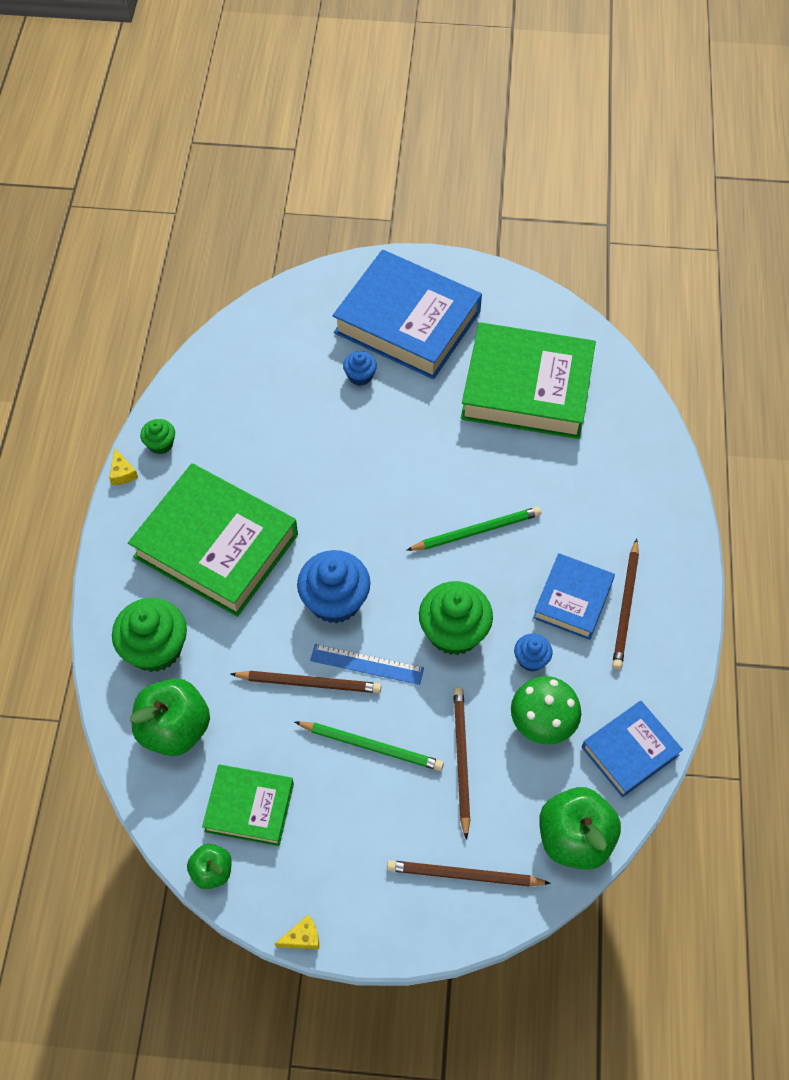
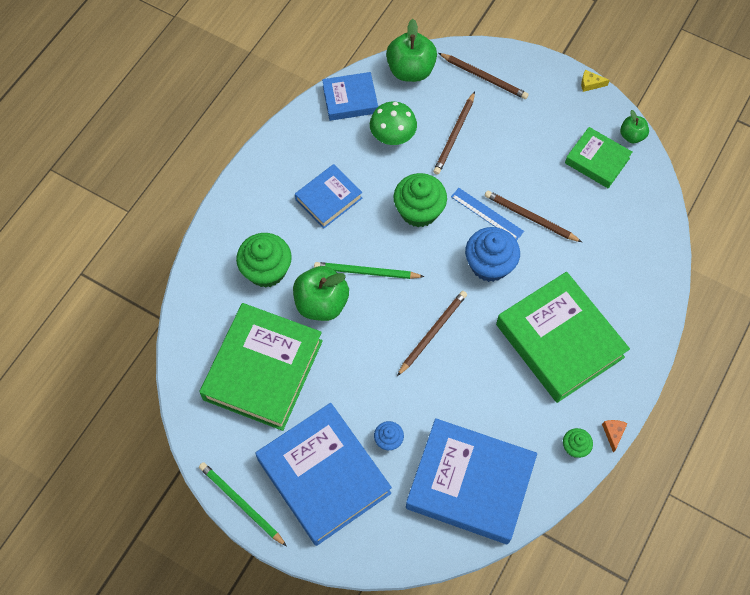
camera: 155 degrees left, 5 degrees up
yellow cheese [109,448,138,485] -> orange cheese [602,420,628,453]
green cupcake [112,598,187,672] -> green cupcake moved to [236,233,292,288]
green apple [130,679,210,756] -> green apple moved to [293,266,349,321]
green pencil [295,721,444,771] -> green pencil moved to [199,462,287,547]
green book [461,322,596,439] -> green book turned 75 degrees clockwise [199,303,323,431]
blue cupcake [514,633,552,672] -> none
brown pencil [612,538,639,669] -> brown pencil moved to [397,291,467,376]
none -> blue book [406,418,537,544]

